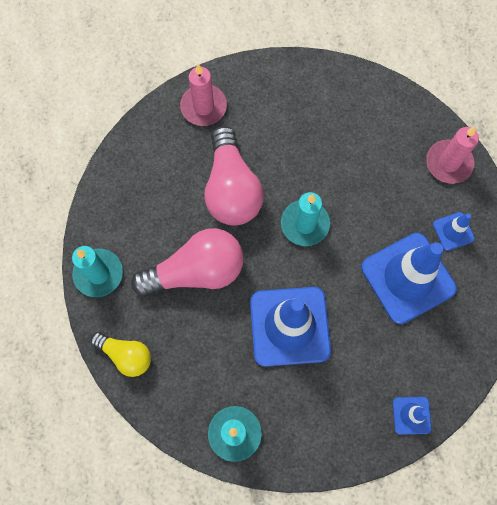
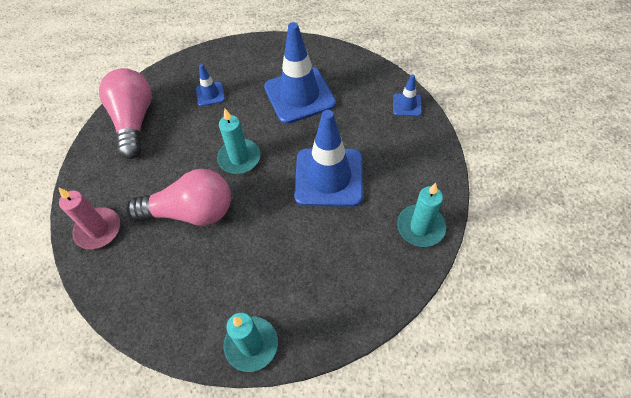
camera: 80 degrees left, 15 degrees down
yellow light bulb [91,332,151,377] -> none
pink light bulb [131,228,243,297] -> pink light bulb moved to [99,68,152,159]
pink candle [426,126,479,184] -> none
blue traffic cone [433,212,475,251] -> blue traffic cone moved to [196,64,225,106]

